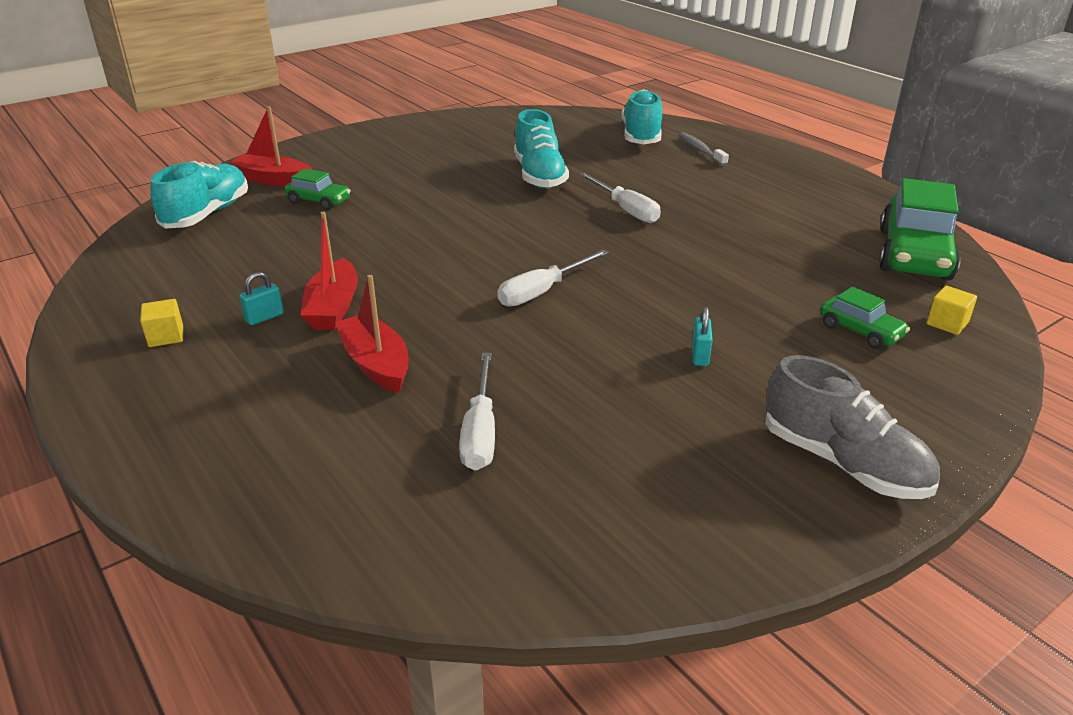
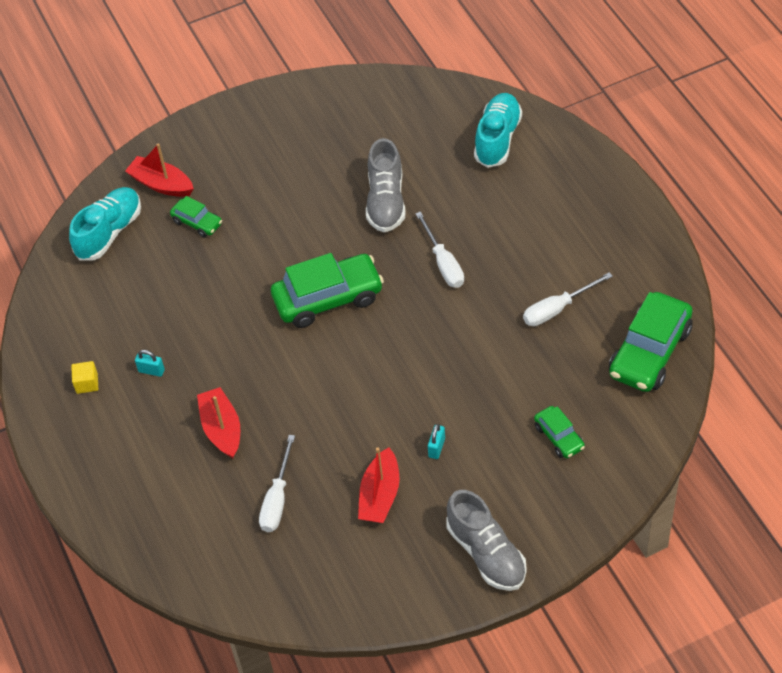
camera: 15 degrees right, 20 degrees up
turquoise padlock [239,272,284,325] -> turquoise padlock turned 45 degrees clockwise [135,350,165,377]
red boat [300,212,358,330] -> red boat moved to [358,447,400,523]
white screwdriver [497,249,609,307] -> white screwdriver moved to [523,272,613,326]
turquoise shoe [514,109,569,189] -> grey shoe [366,138,405,232]
grey toothbrush [679,133,729,166] -> none
yellow cube [926,286,977,335] -> none
none -> green car [271,253,384,328]

